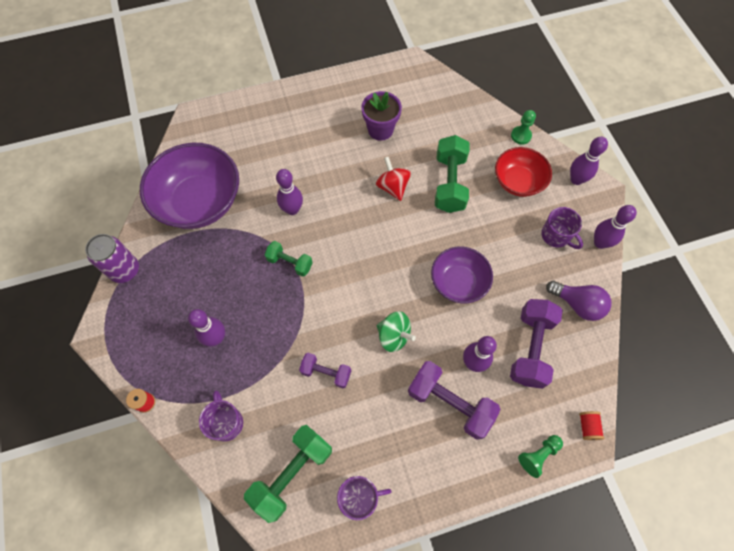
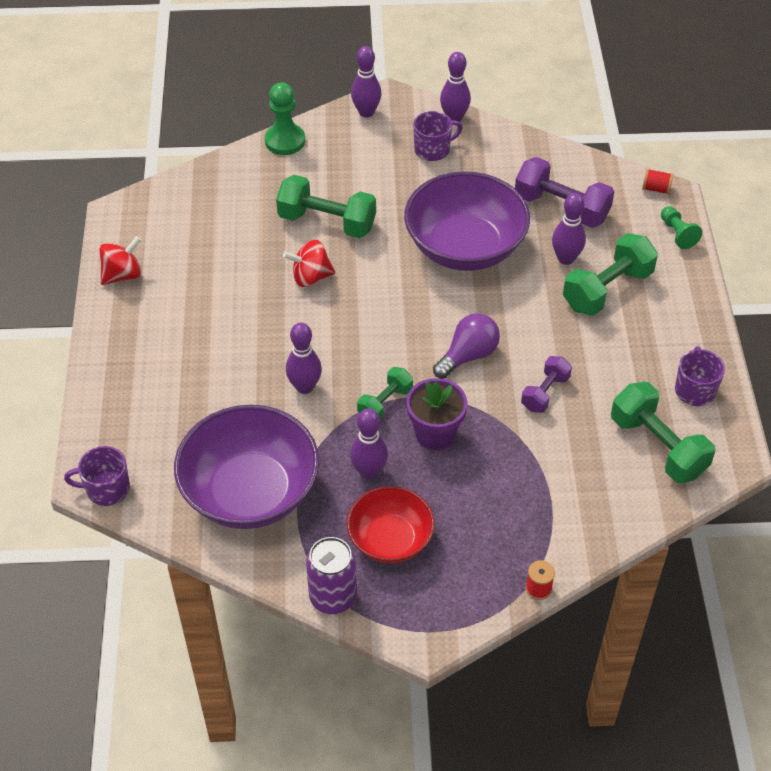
camera: 75 degrees left, 15 degrees down
purple bowling pin [188,309,225,347] -> purple bowling pin moved to [350,409,388,479]
purple mug [199,391,243,442] -> purple mug moved to [64,446,130,506]
purple flower pot [361,91,402,141] -> purple flower pot moved to [406,378,468,450]
green spinning top [377,311,416,352] -> none
purple dumbbell [408,361,501,440] -> green dumbbell [563,233,658,316]
purple bowl [431,246,493,303] -> purple bowl [404,171,530,271], size x1.67
red bowl [495,147,552,197] -> red bowl moved to [347,486,435,563]
green pawn [511,110,536,144] -> green pawn [265,82,305,155], size x1.53
purple light bulb [546,281,612,321] -> purple light bulb moved to [433,313,500,379]
none -> red spinning top [99,236,141,285]

